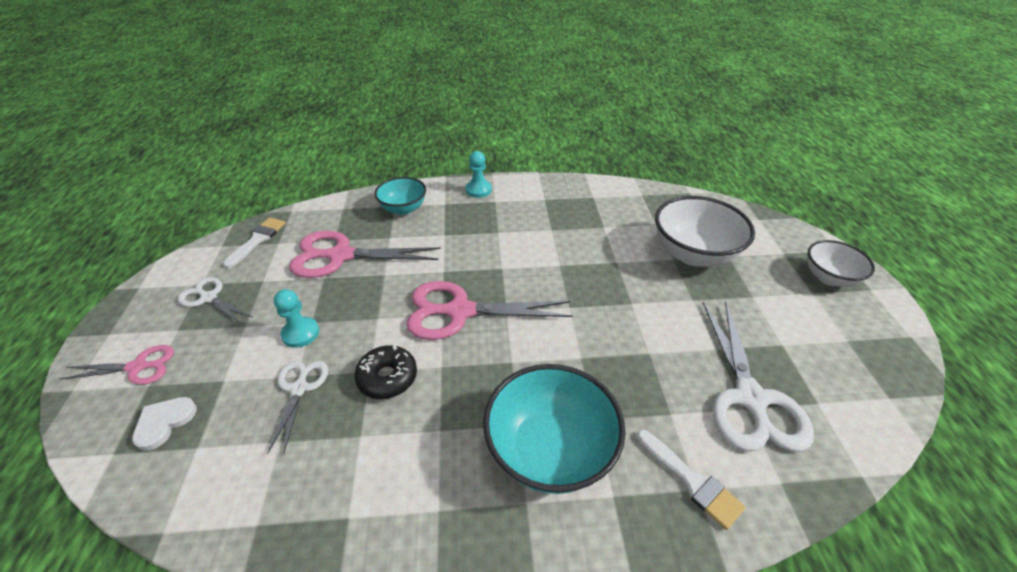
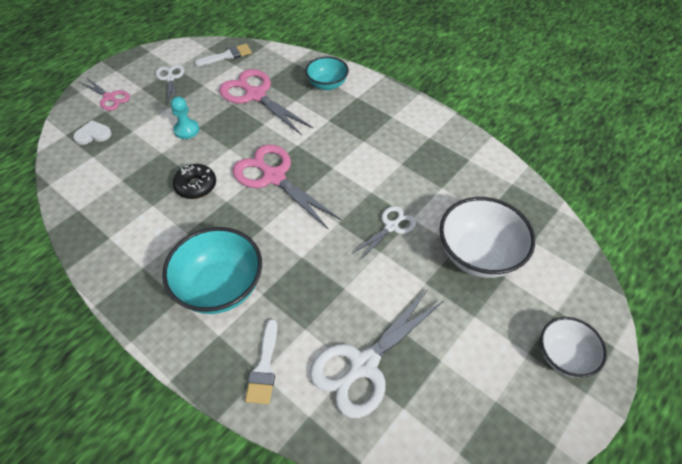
camera: 45 degrees right, 10 degrees up
white scissors [267,361,328,455] -> white scissors moved to [352,206,416,260]
turquoise pawn [466,151,492,198] -> none

